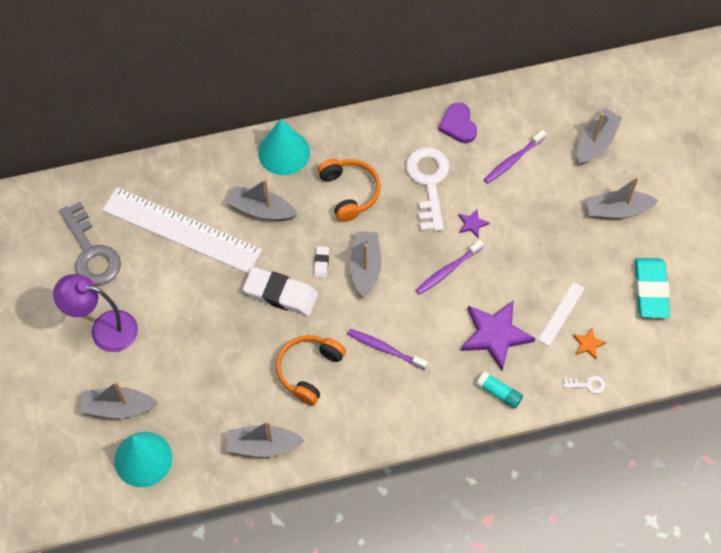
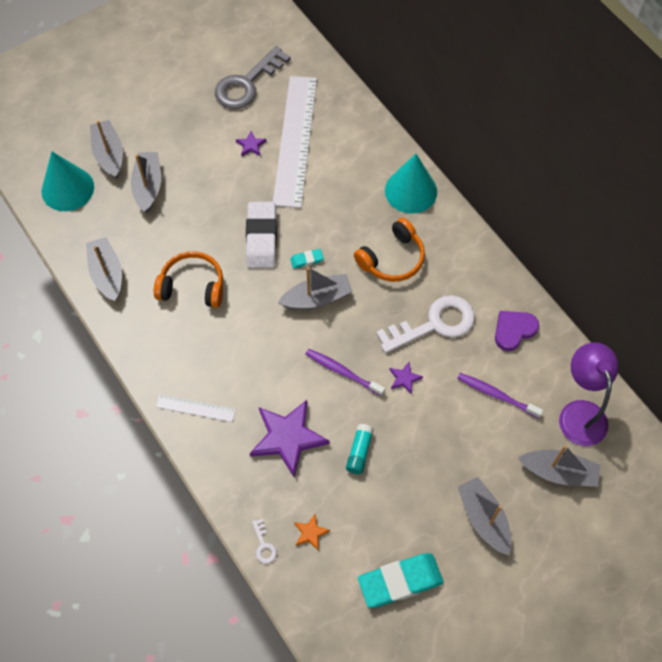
camera: 70 degrees right, 0 degrees up
purple lamp [53,274,138,352] -> purple lamp moved to [559,342,619,446]
grey boat [227,179,298,221] -> grey boat moved to [131,152,161,213]
white eraser [314,246,329,278] -> turquoise eraser [290,249,324,269]
purple toothbrush [348,329,428,370] -> none
turquoise glue stick [476,371,523,409] -> turquoise glue stick moved to [346,424,374,474]
white ruler [538,282,585,346] -> white ruler moved to [156,394,236,422]
none -> purple star [236,131,266,156]

